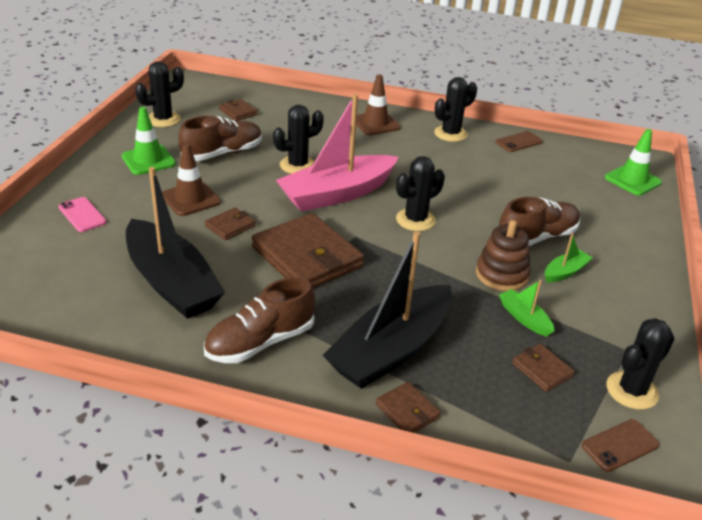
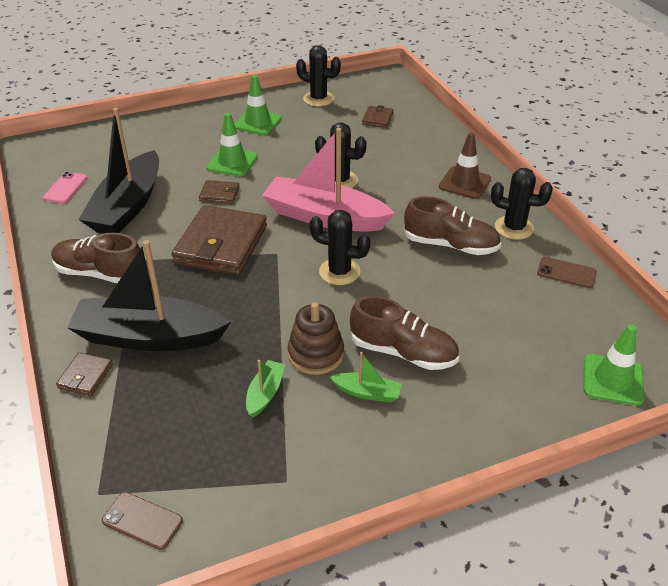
camera: 55 degrees right, 5 degrees up
pink phone [58,197,106,232] -> pink phone moved to [43,172,87,203]
brown traffic cone [162,143,221,216] -> green traffic cone [206,113,258,177]
brown shoe [178,116,262,161] -> brown shoe moved to [403,196,501,255]
brown wallet [512,344,575,392] -> none
black cactus [606,318,675,410] -> none

